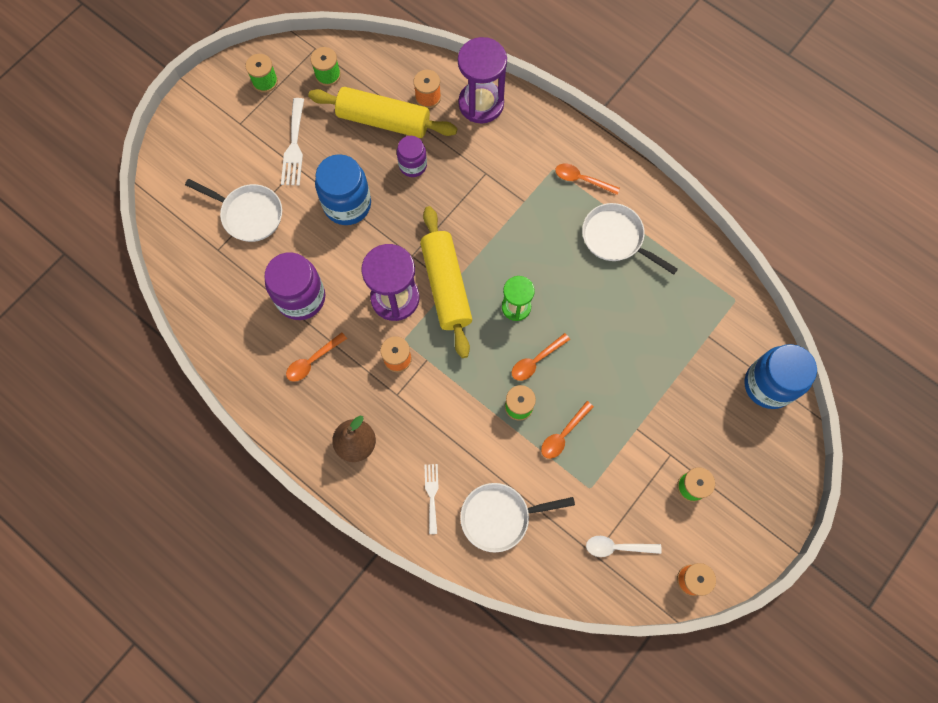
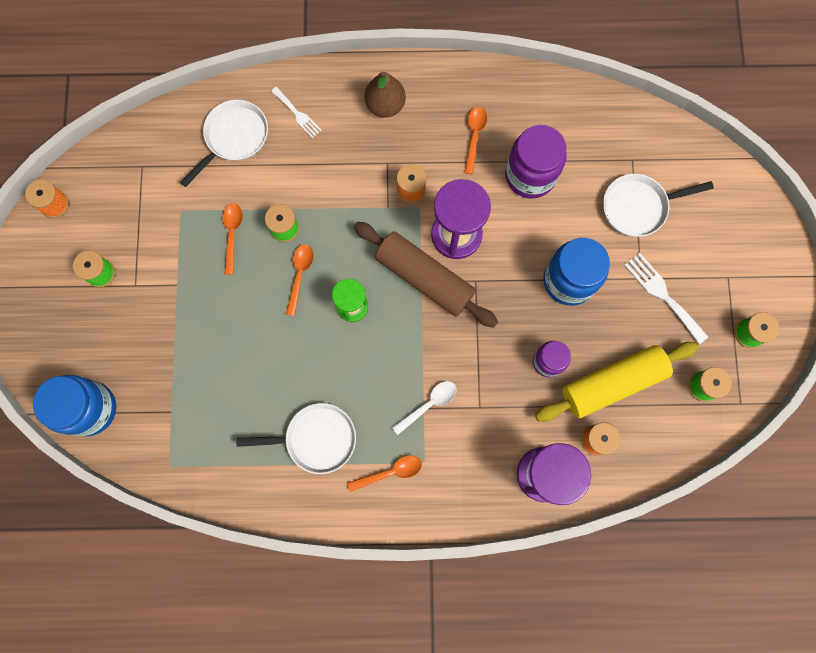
camera: 140 degrees right, 5 degrees up
yellow rolling pin [420,206,472,358] -> brown rolling pin [354,221,498,328]
white spoon [586,536,662,557] -> white spoon moved to [392,381,457,435]

